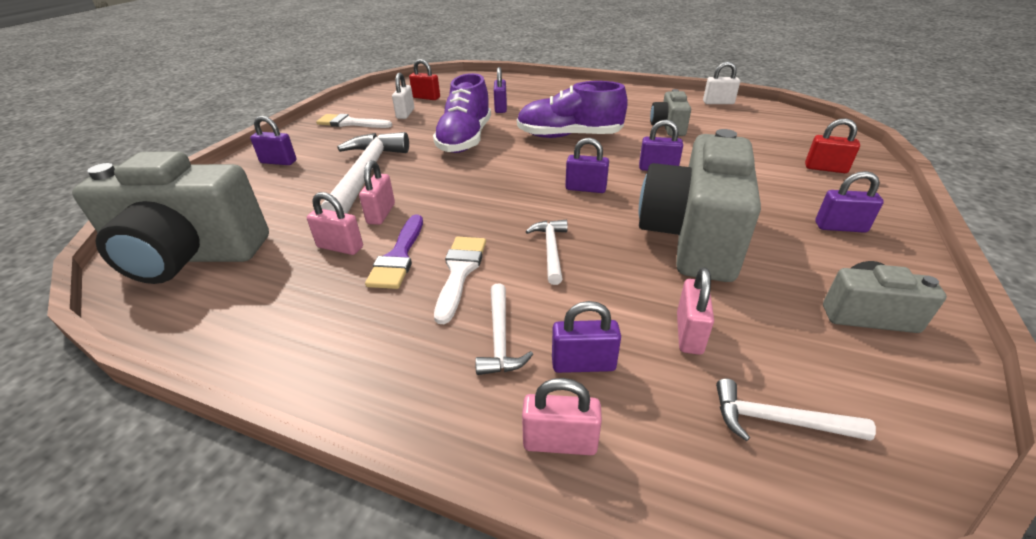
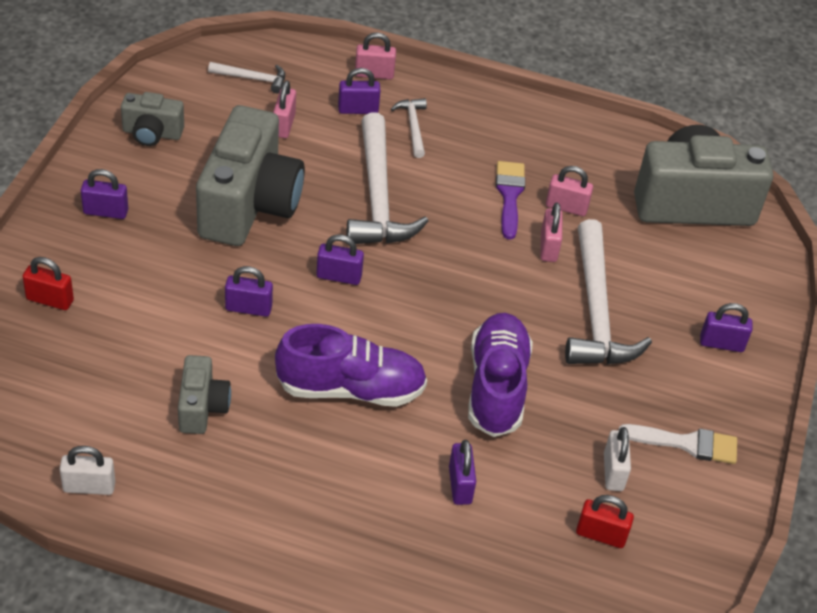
camera: 170 degrees right, 10 degrees up
white brush [434,237,486,324] -> none
white hammer [525,220,568,285] -> white hammer [347,113,428,244], size x2.09

